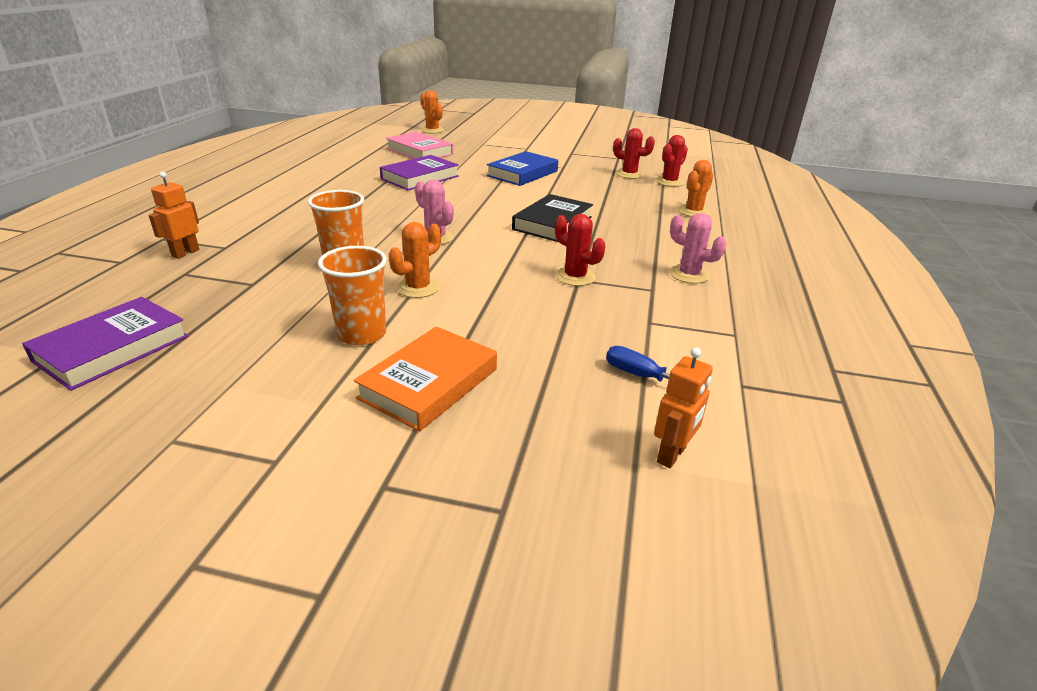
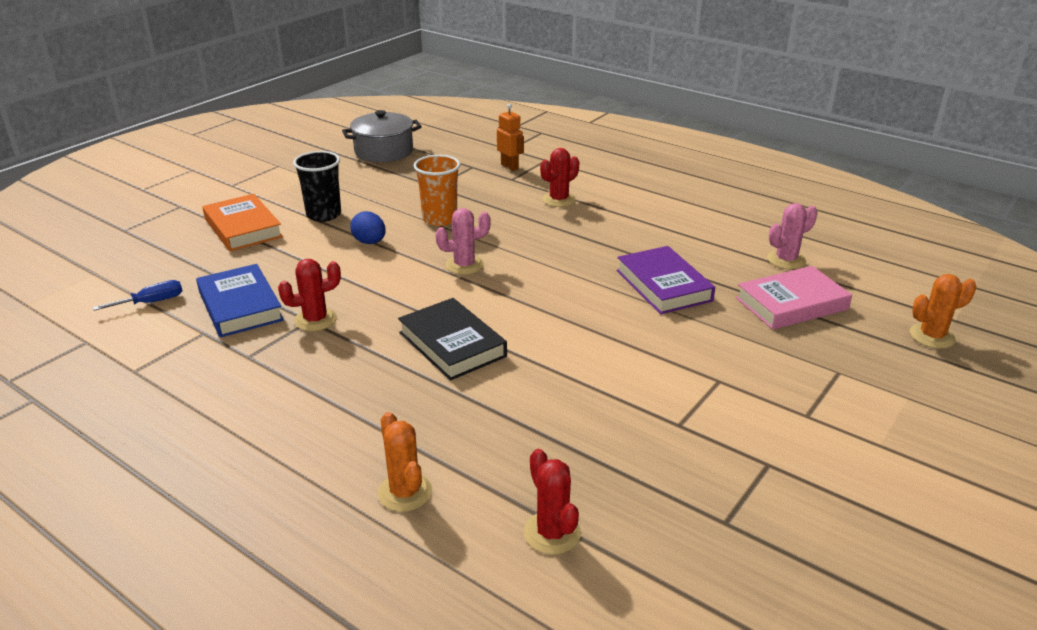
camera: 115 degrees right, 0 degrees up
purple book [22,297,189,391] -> grey pot [342,110,422,162]
orange cup [318,246,387,346] -> black cup [293,151,341,222]
orange cactus [389,222,441,298] -> blue egg [350,211,386,244]
blue book [487,151,558,186] -> blue book moved to [196,264,284,337]
red cactus [613,128,655,179] -> red cactus moved to [540,148,579,207]
orange robot [654,347,713,468] -> none
pink cactus [670,213,727,284] -> pink cactus moved to [767,203,818,269]

